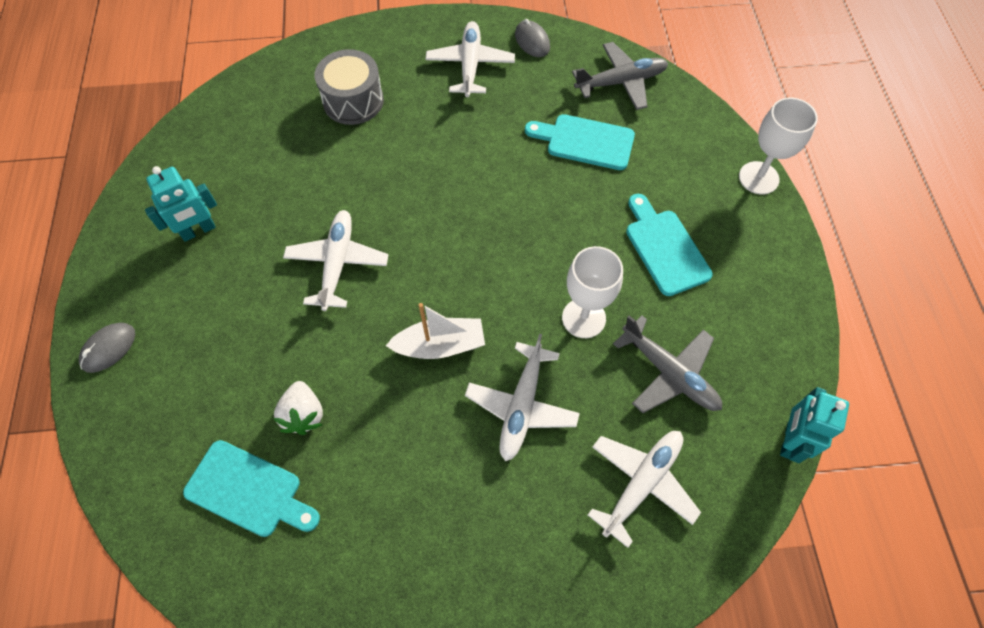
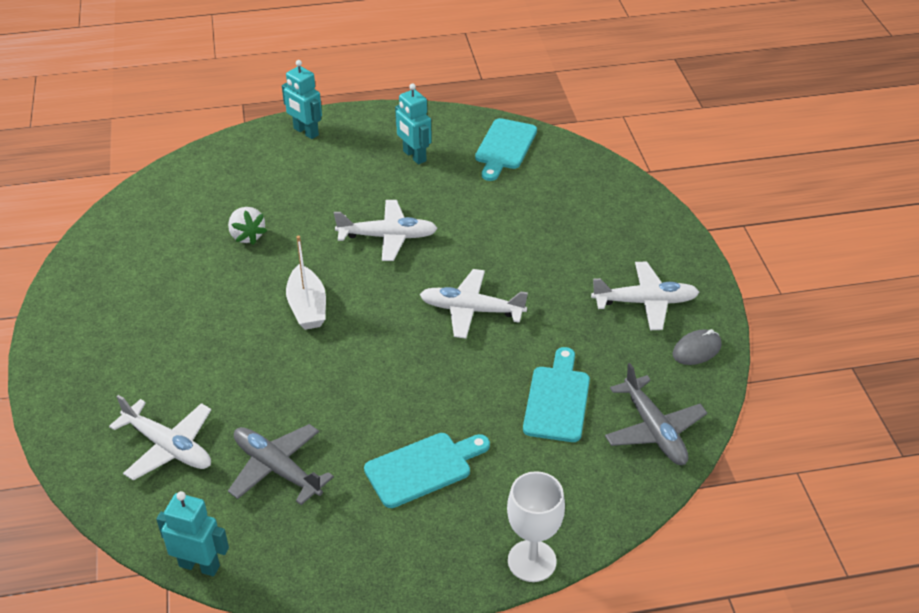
camera: 85 degrees right, 20 degrees down
grey mouse [79,323,135,373] -> turquoise robot [282,60,322,139]
turquoise cutting board [183,440,320,537] -> turquoise cutting board moved to [475,118,537,181]
white strawberry [273,381,323,435] -> white strawberry turned 105 degrees counterclockwise [228,207,267,245]
grey drum [314,49,384,125] -> none
white plane [465,334,580,461] -> white plane moved to [420,269,528,339]
white goblet [562,246,623,338] -> none
grey plane [613,315,722,413] -> grey plane turned 90 degrees clockwise [228,424,334,505]

